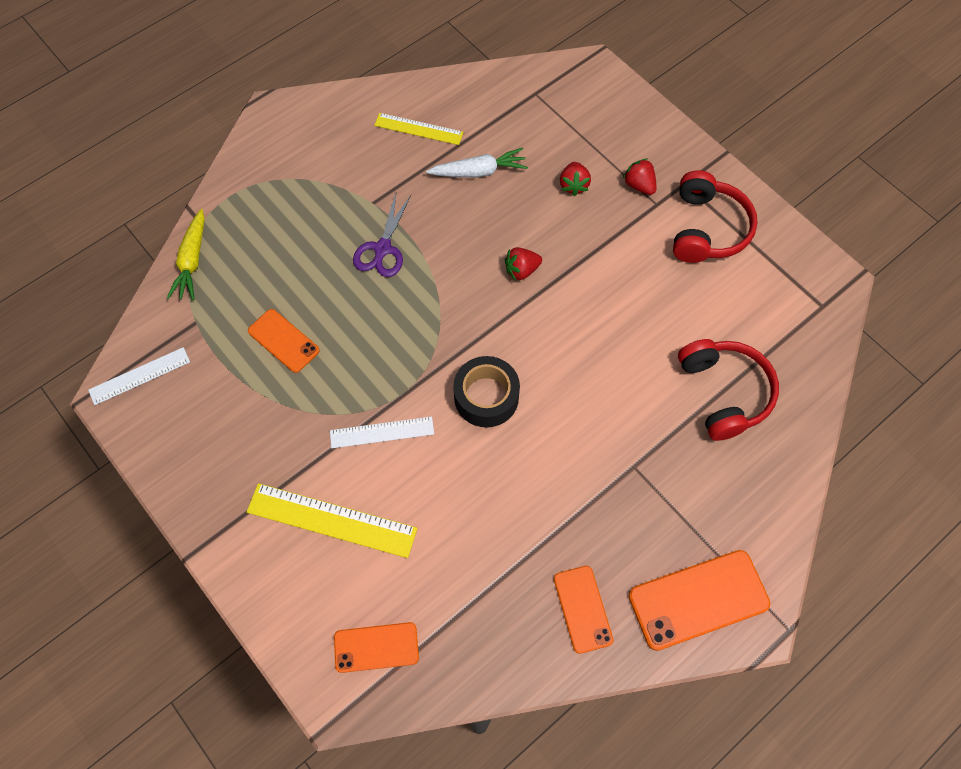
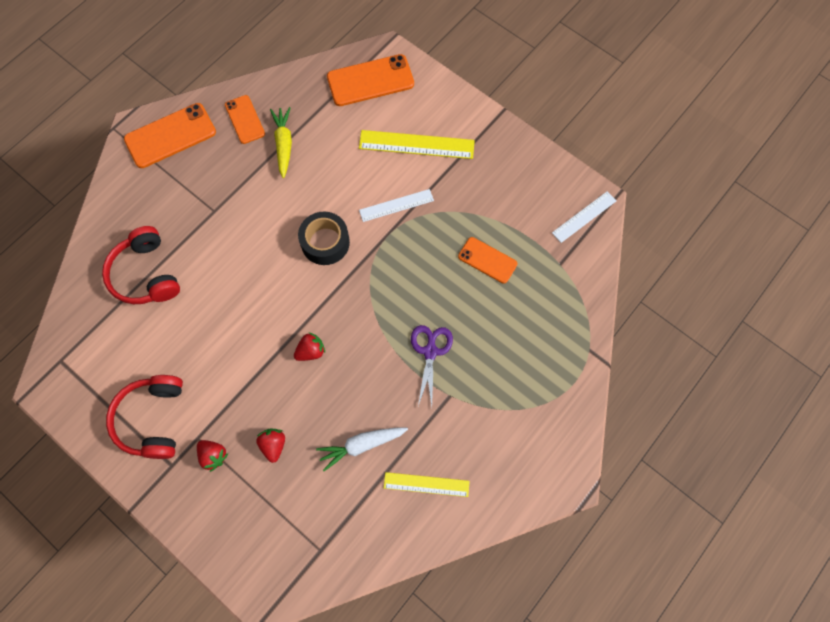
camera: 170 degrees right, 5 degrees up
yellow carrot [167,209,205,300] -> yellow carrot moved to [270,107,292,178]
orange phone [334,622,419,673] -> orange phone [327,54,414,106], size x1.62

